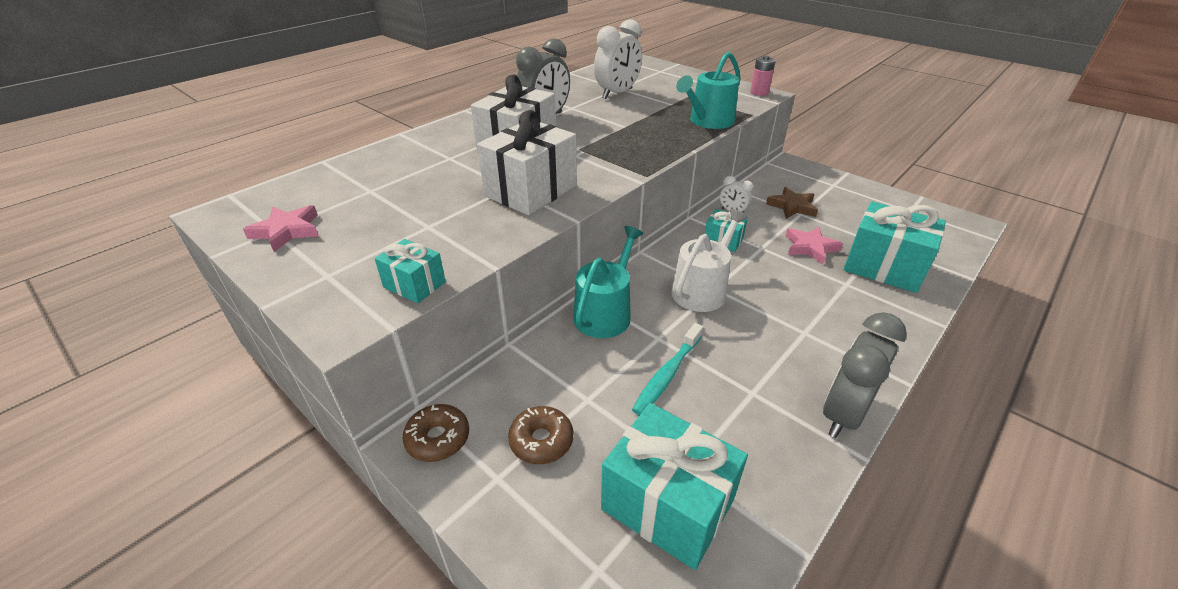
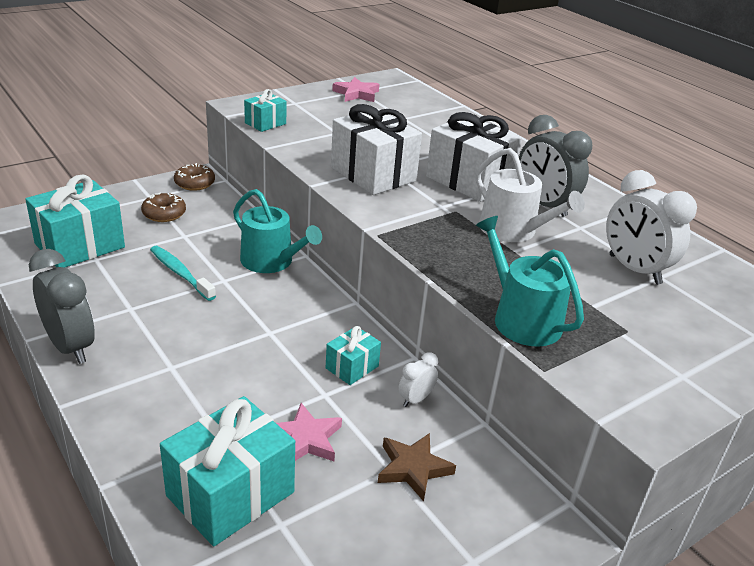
camera: 100 degrees right, 5 degrees down
white watering can [671,209,748,312] -> white watering can moved to [476,148,585,242]
pink battery [750,56,776,96] -> none

